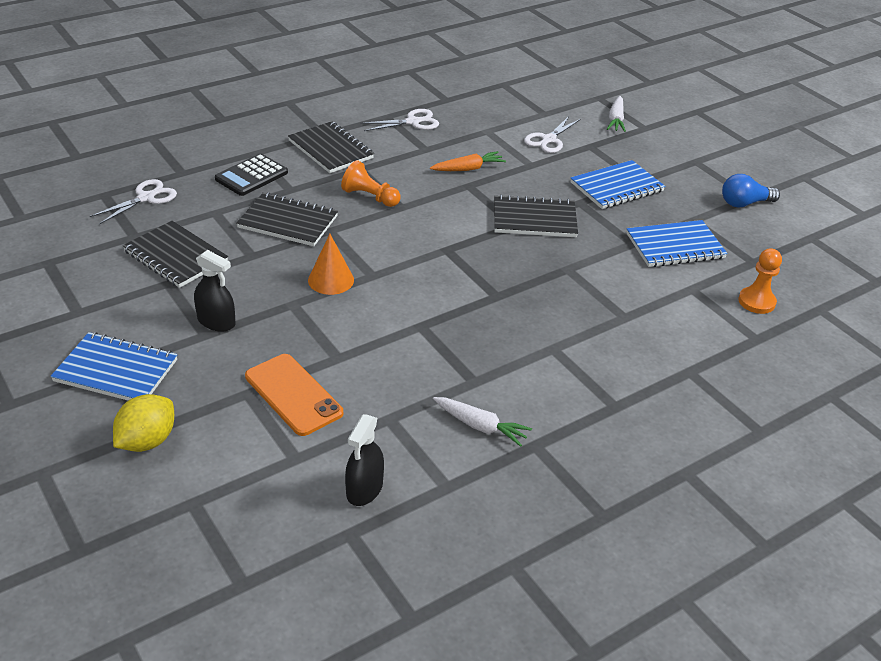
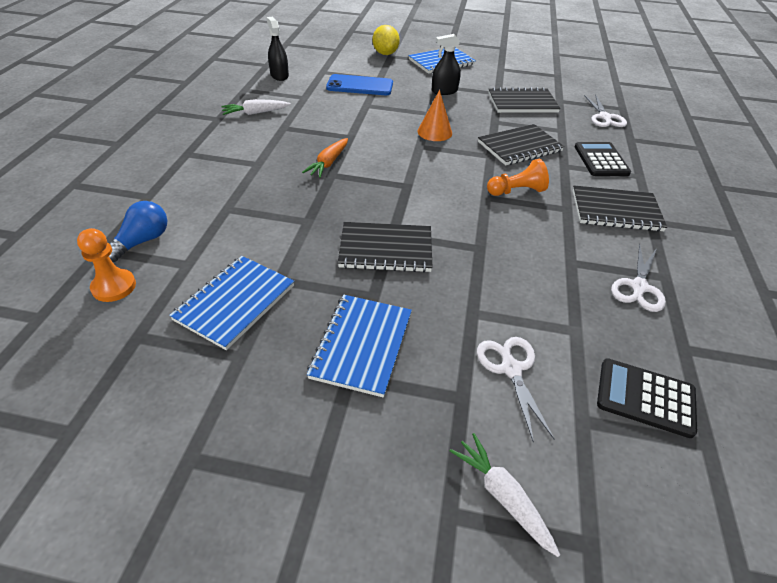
camera: 135 degrees right, 5 degrees up
orange phone [245,354,343,436] -> blue phone [326,74,393,95]
orange carrot [430,151,506,171] -> orange carrot moved to [302,138,348,178]
black notebook [494,195,578,237] -> black notebook turned 45 degrees clockwise [338,222,433,273]
blue light bulb [722,174,780,208] -> blue light bulb moved to [109,201,167,262]
none -> black calculator [597,358,697,438]

